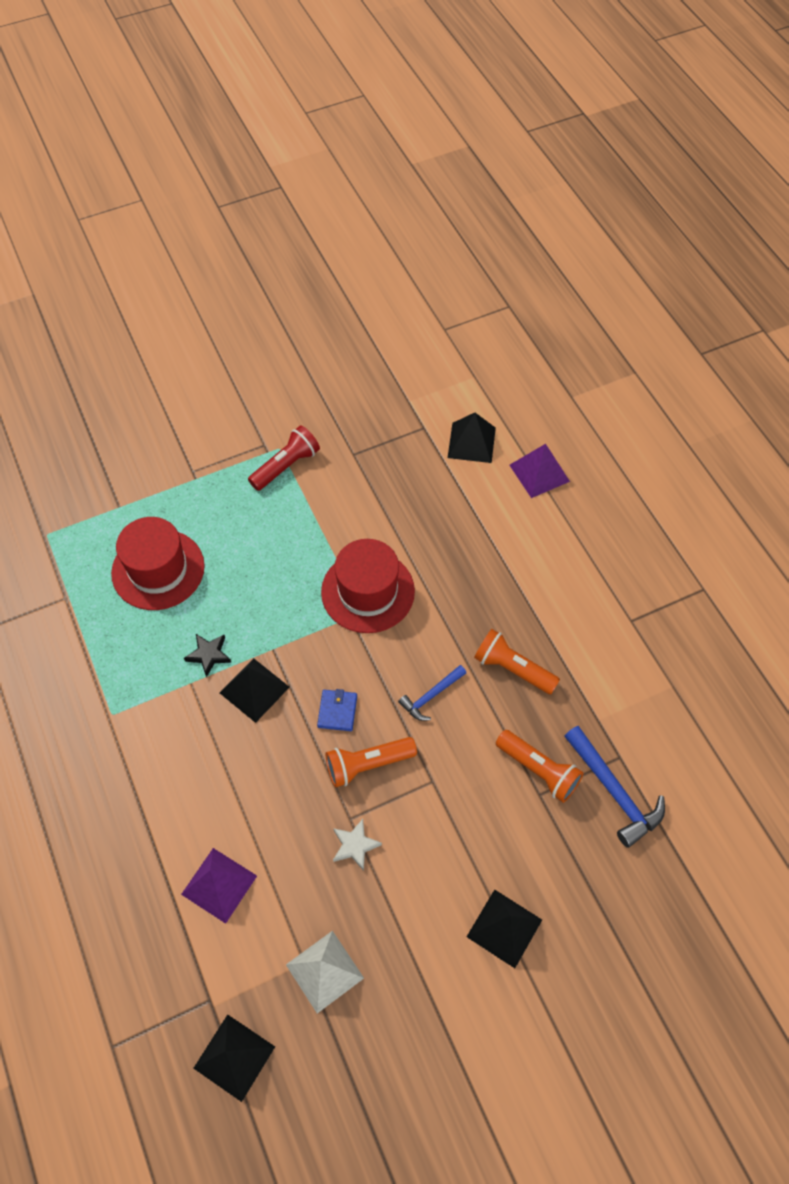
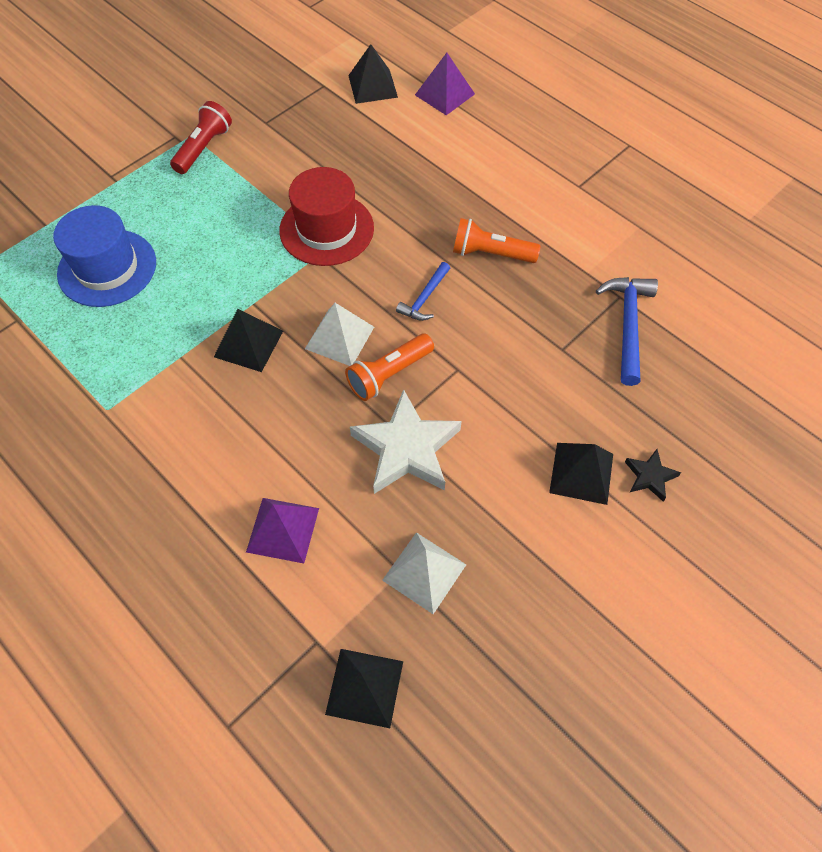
camera: 20 degrees left, 0 degrees up
red hat [111,517,205,610] -> blue hat [53,205,156,307]
black star [184,634,232,678] -> black star moved to [625,449,681,502]
blue wallet [317,689,357,731] -> white pyramid [305,303,374,366]
white star [333,819,382,871] -> white star [350,389,462,494], size x2.08
orange flashlight [496,730,584,803] -> none
blue hammer [564,726,665,848] -> blue hammer turned 120 degrees counterclockwise [596,277,658,386]

